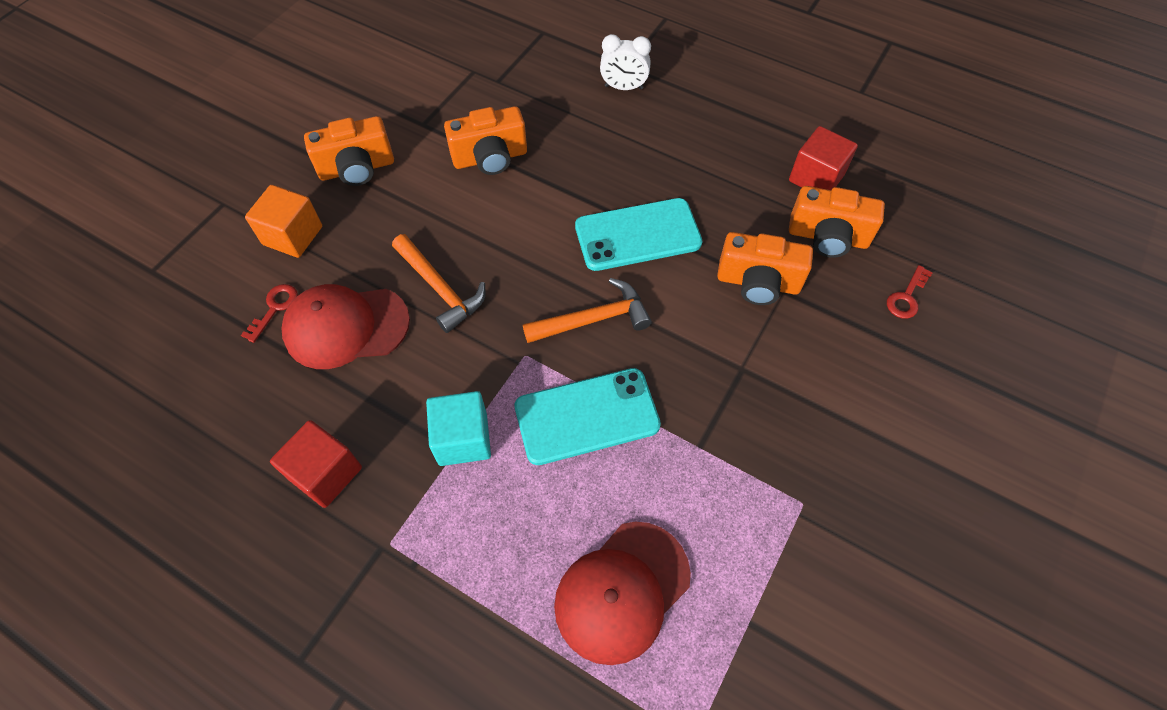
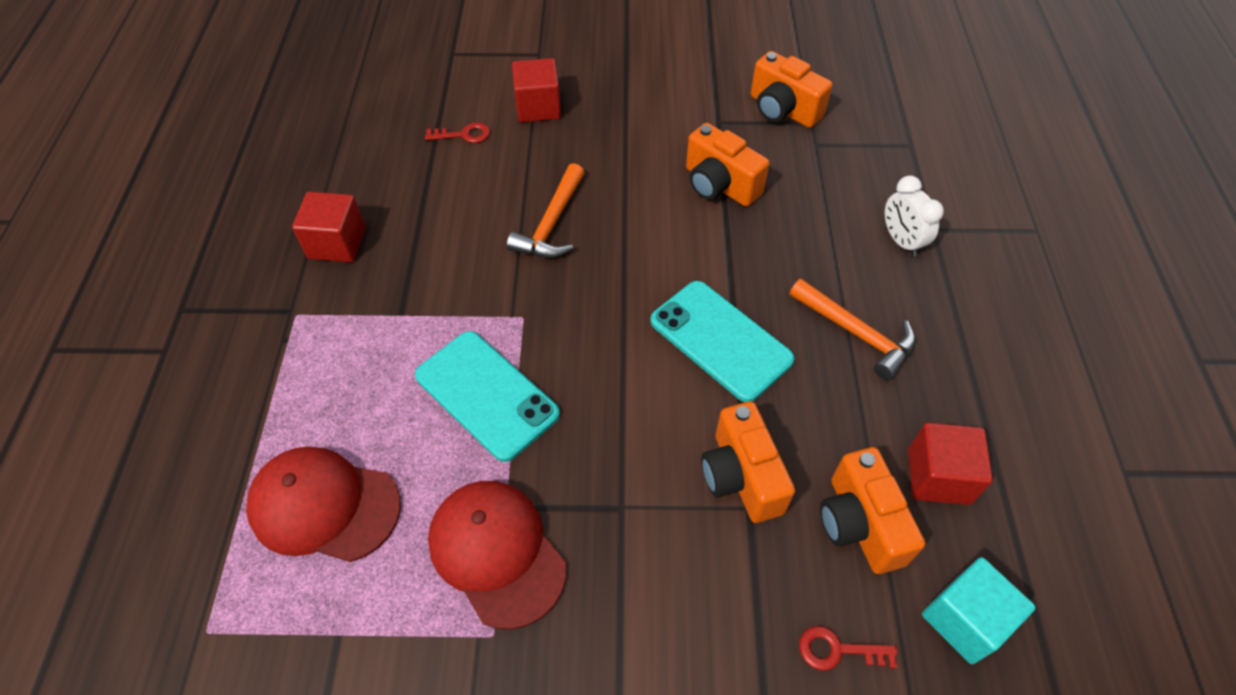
camera: 60 degrees right, 5 degrees down
orange cube [245,185,322,258] -> red cube [512,58,561,122]
red cap [281,284,410,369] -> red cap moved to [428,481,566,629]
orange camera [304,116,394,186] -> orange camera moved to [751,51,833,128]
turquoise cube [426,391,491,466] -> turquoise cube moved to [922,557,1036,664]
orange hammer [523,278,652,343] -> orange hammer moved to [790,279,916,380]

